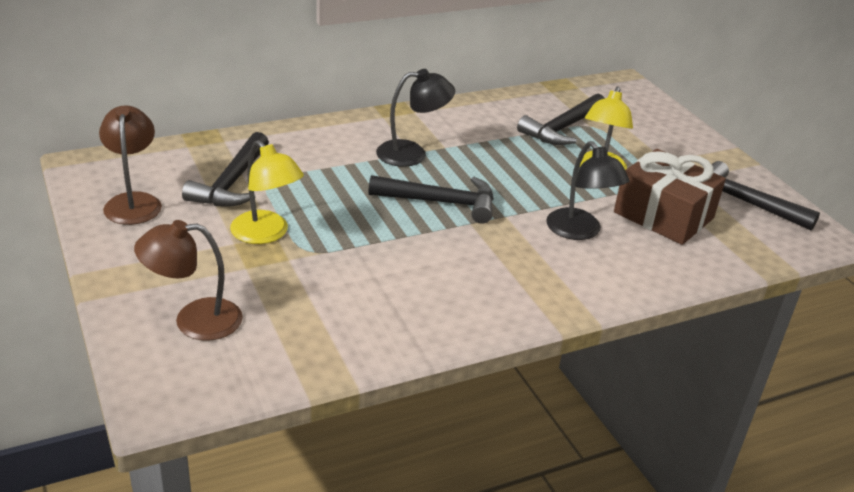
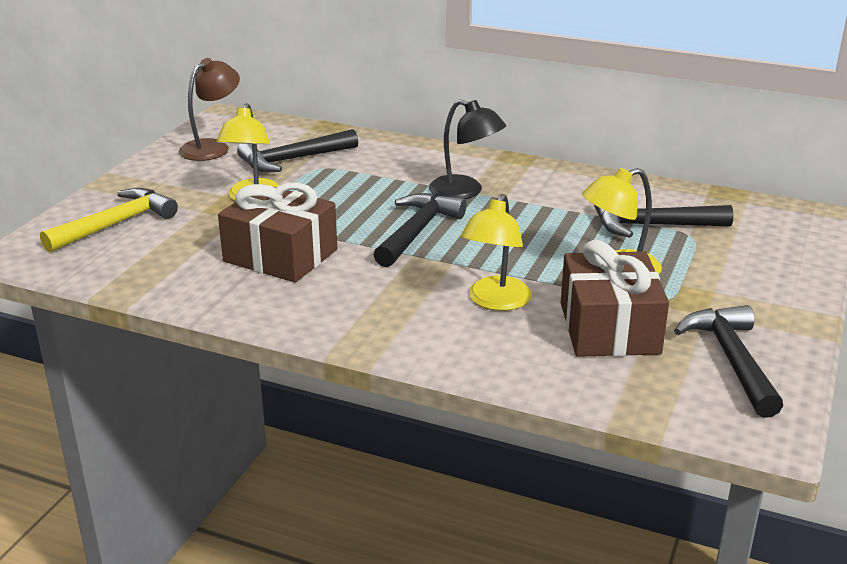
camera: 50 degrees right, 5 degrees down
brown lamp [134,220,243,341] -> yellow hammer [40,188,178,252]
black hammer [368,175,494,223] -> black hammer turned 120 degrees counterclockwise [374,193,466,267]
black lamp [546,141,630,240] -> yellow lamp [461,194,532,311]
none -> brown gift [218,182,337,283]

